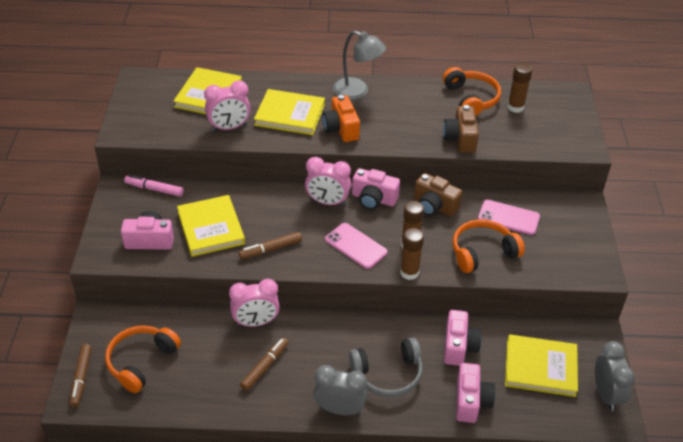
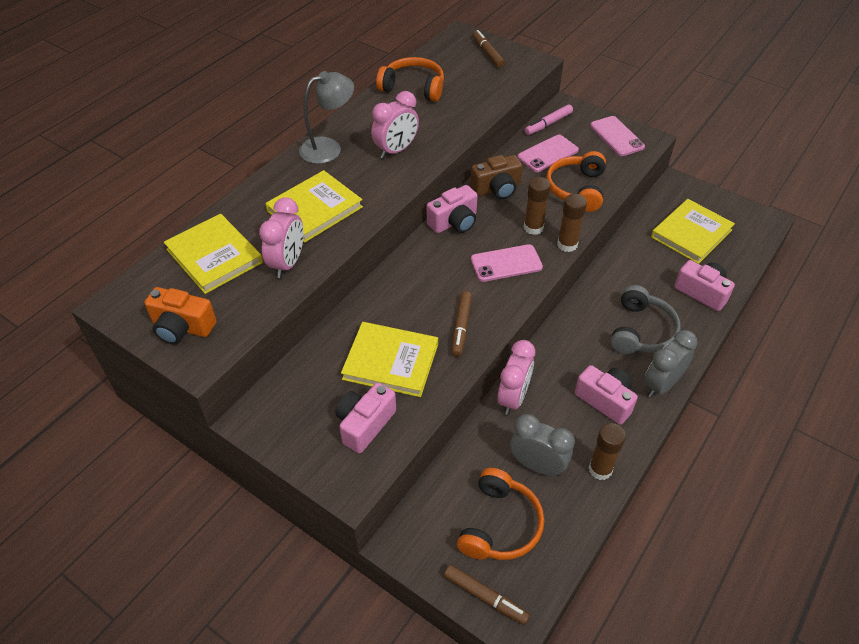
camera: 55 degrees left, 5 degrees up
orange headphones [105,325,181,393] -> orange headphones turned 135 degrees counterclockwise [457,468,544,560]
pink marker [124,175,184,197] -> pink marker moved to [525,104,573,135]
brown marker [240,337,289,391] -> brown marker moved to [473,30,505,68]
pink clock [305,157,351,206] -> pink clock moved to [371,91,419,159]
orange camera [322,95,360,142] -> orange camera moved to [144,287,217,344]
brown camera [443,105,479,153] -> none
pink camera [444,310,482,366] -> pink camera moved to [575,365,638,425]
brown glue stick [507,63,532,113] -> brown glue stick moved to [589,423,626,480]
grey clock [595,341,635,411] -> grey clock moved to [510,414,575,476]
none -> pink phone [590,116,645,156]

